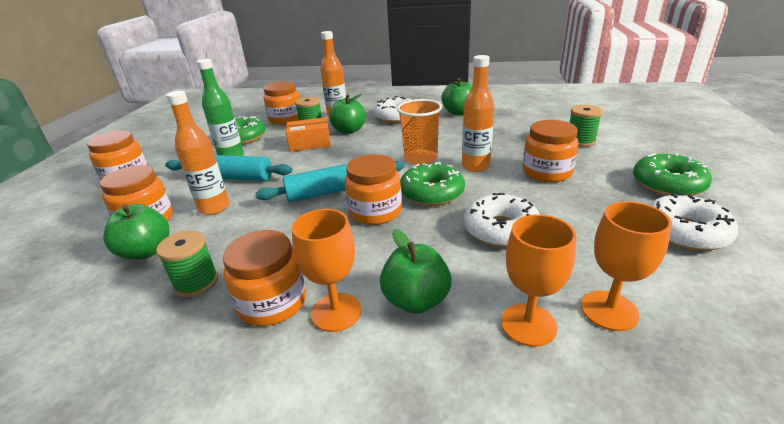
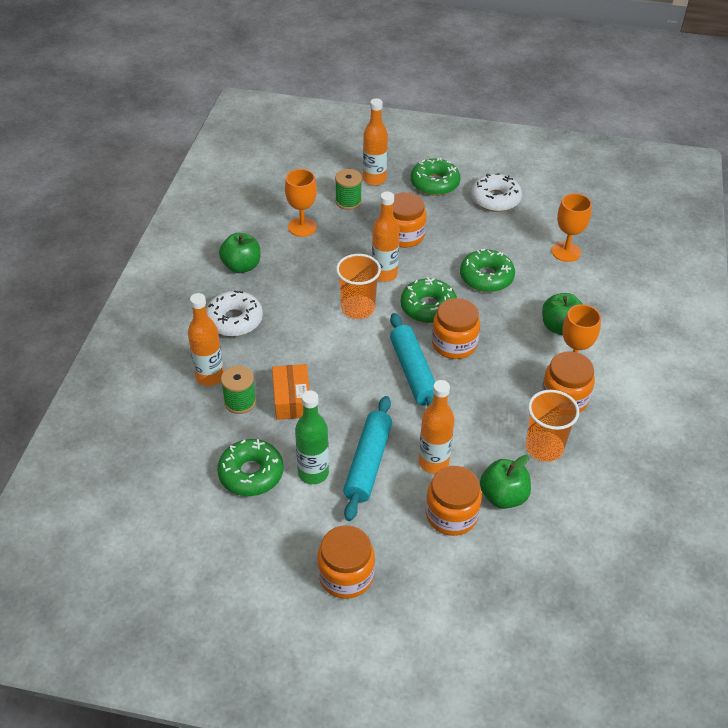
camera: 90 degrees left, 15 degrees up
green spool [156,230,218,297] -> orange cup [526,390,579,462]
orange jar [264,81,300,125] -> none
green apple [329,94,366,134] -> none
white donut [464,193,540,247] -> green donut [460,249,515,292]
orange goblet [501,214,576,347] -> orange goblet moved to [285,169,317,237]
none -> orange bottle [363,98,388,186]

